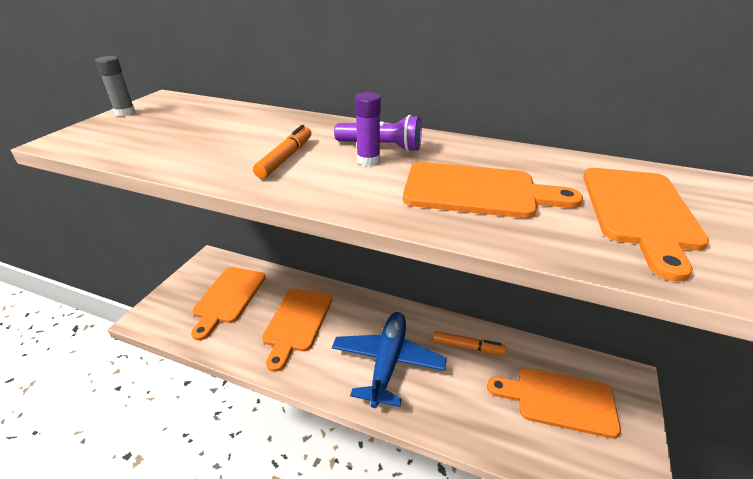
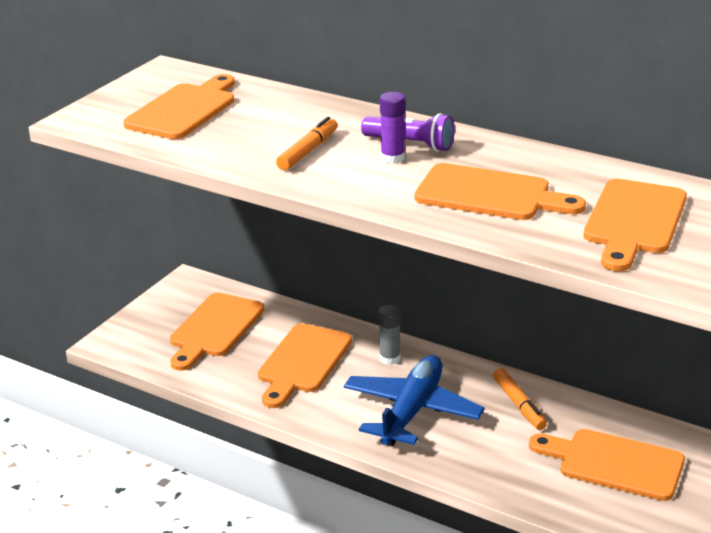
camera: 10 degrees right, 5 degrees down
grey glue stick [95,56,135,116] -> grey glue stick moved to [379,305,401,365]
orange marker [433,331,506,355] -> orange marker turned 45 degrees clockwise [493,368,547,430]
none -> orange cutting board [124,74,235,139]

